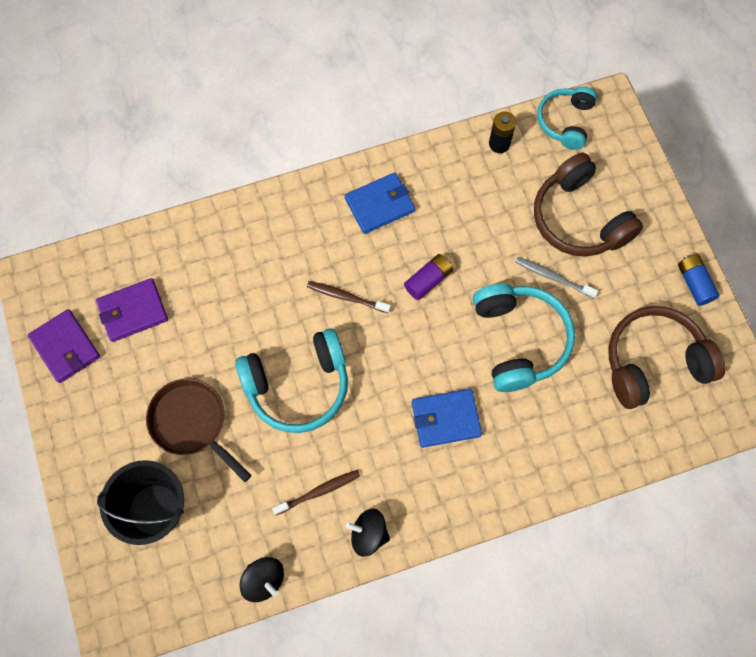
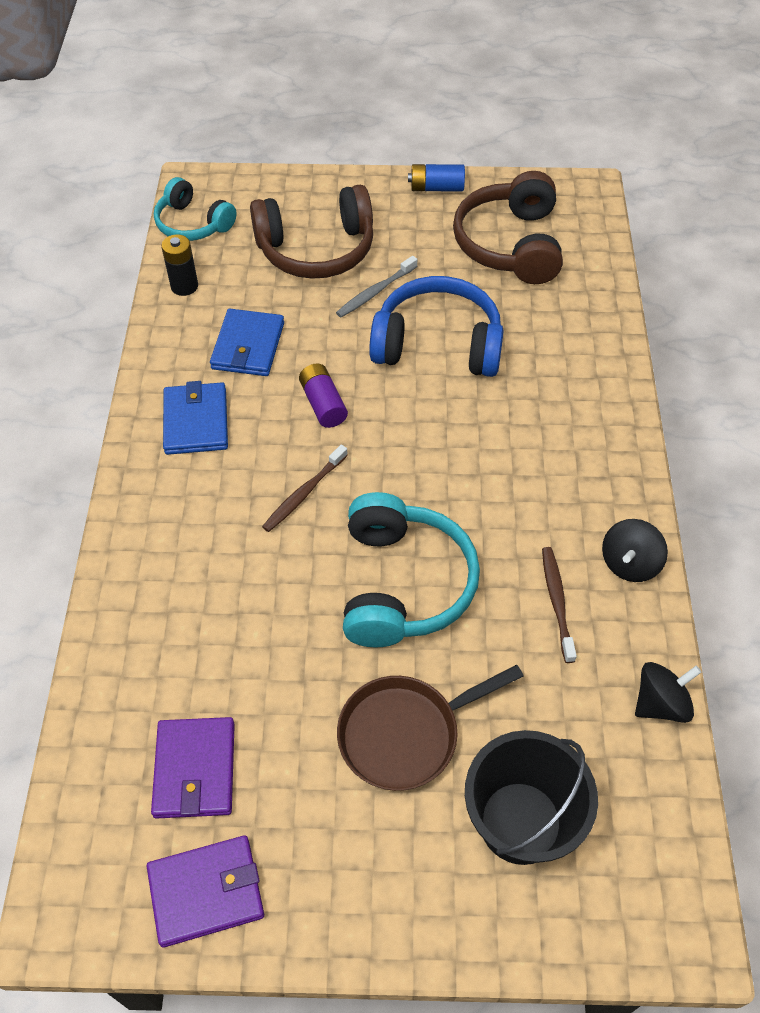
camera: 70 degrees left, 15 degrees down
blue wallet [412,389,482,448] -> blue wallet moved to [210,309,284,376]
turquoise headphones [473,283,575,392] -> blue headphones [369,276,504,377]

